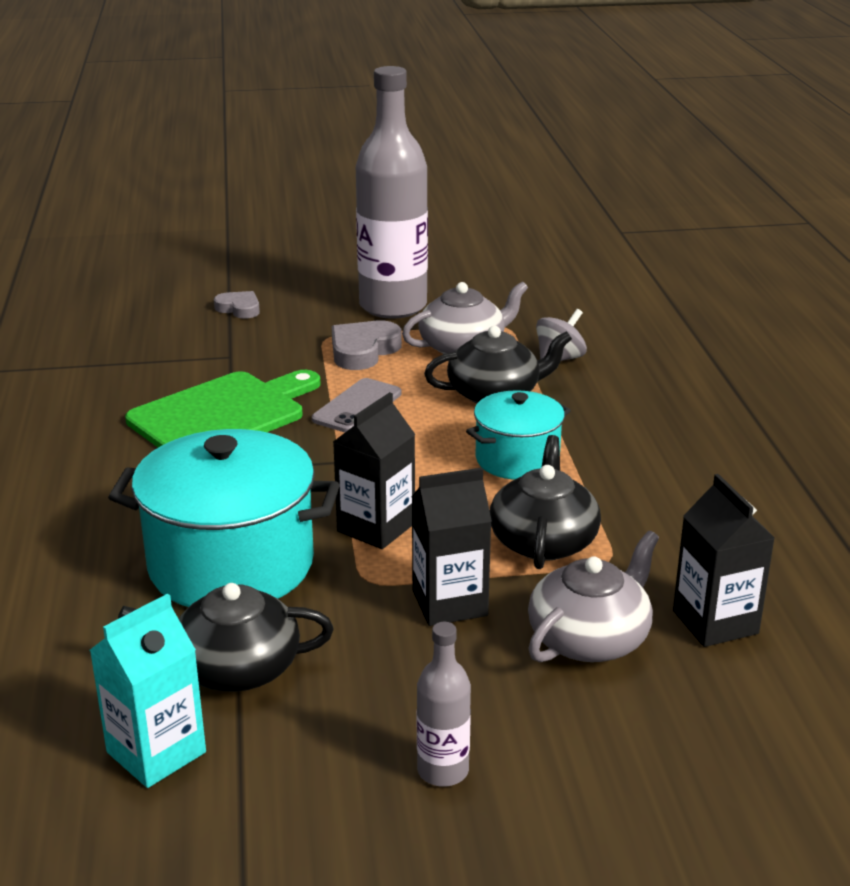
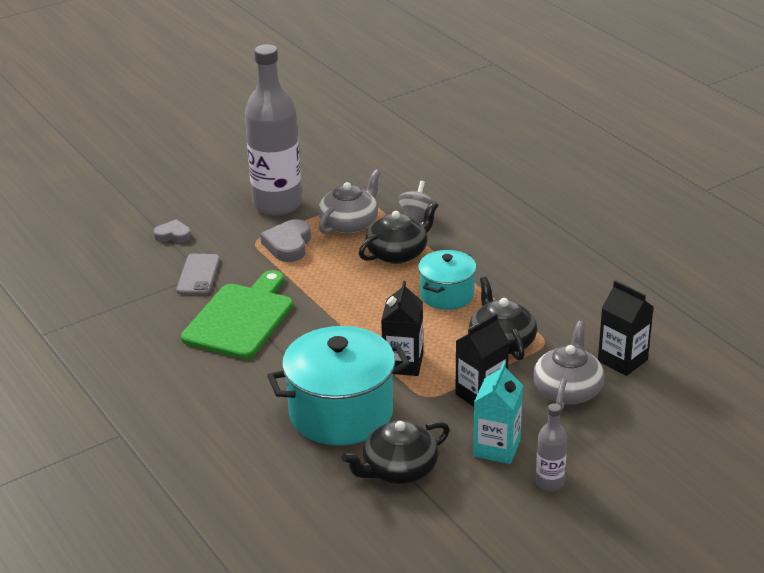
camera: 25 degrees left, 5 degrees up
turquoise carton [90,594,206,788] -> turquoise carton moved to [473,361,523,464]
grey phone [312,378,402,432] -> grey phone moved to [176,254,220,295]

